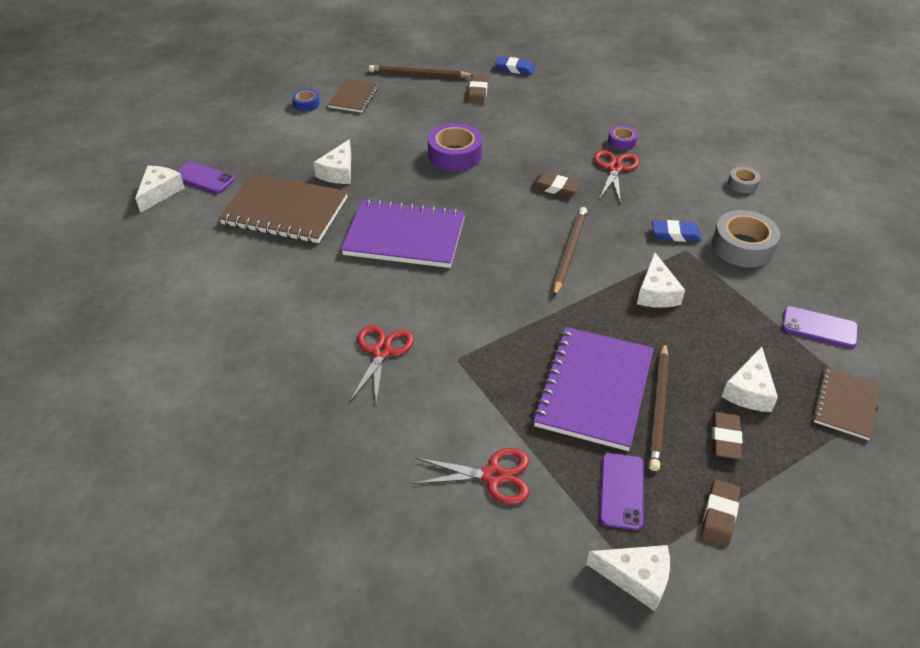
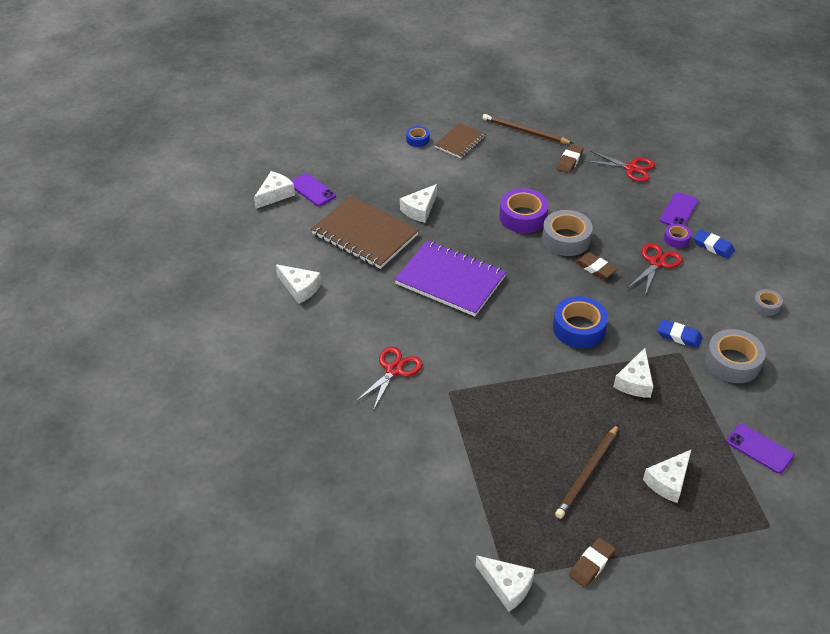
camera: 20 degrees right, 0 degrees up
red scissors [413,448,529,505] -> red scissors moved to [585,151,655,182]
blue eraser [495,56,535,75] -> blue eraser moved to [693,229,735,259]
purple notebook [532,327,654,451] -> none
brown pencil [553,207,587,297] -> blue tape [553,296,608,348]
purple phone [599,453,644,531] -> purple phone moved to [660,192,698,225]
brown eraser [712,412,743,460] -> none
brown notebook [813,367,880,440] -> none
none -> white cheese [276,264,321,304]
none -> grey tape [542,210,593,256]

